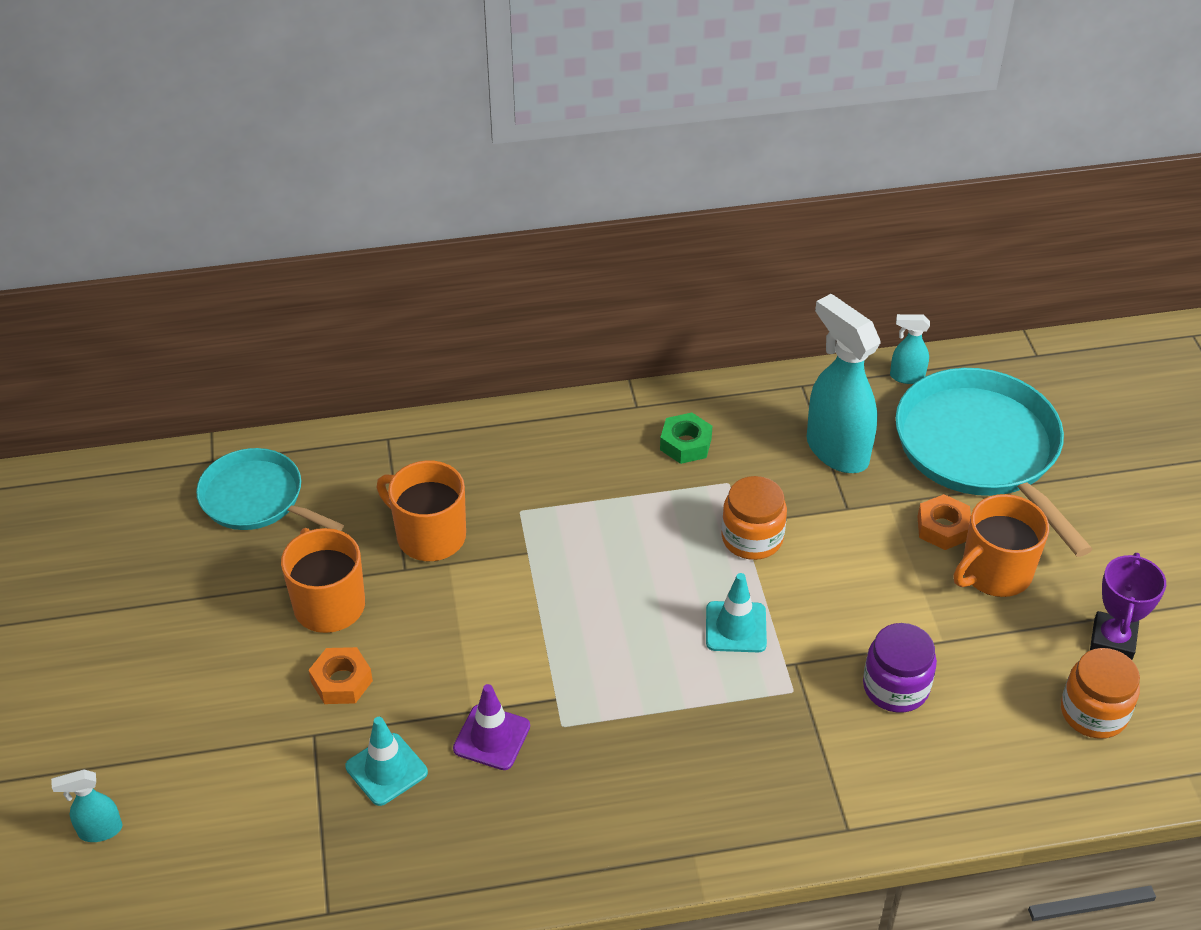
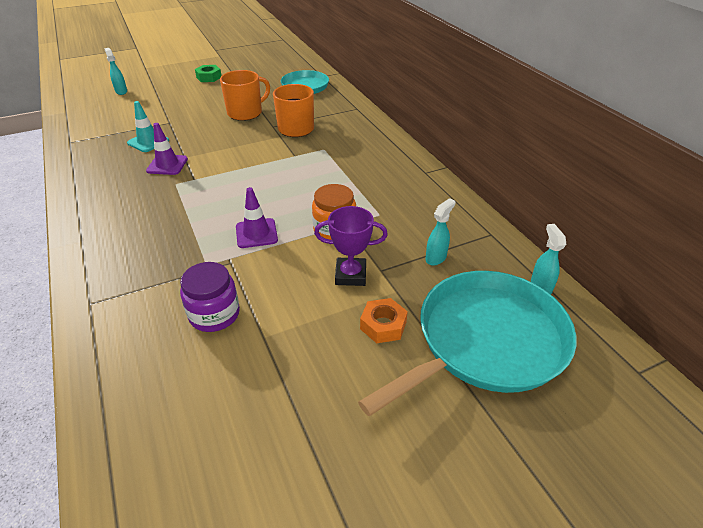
camera: 75 degrees right, 5 degrees down
orange nut [309,647,373,704] -> none
green nut [660,413,712,464] -> green nut moved to [195,65,222,82]
turquoise traffic cone [706,573,767,652] -> purple traffic cone [236,187,278,248]
turquoise spray bottle [807,294,880,473] -> turquoise spray bottle [426,198,456,266], size x0.47
orange mug [953,494,1049,597] -> none
orange jar [1061,648,1140,739] -> none
purple trophy [1090,553,1166,660] -> purple trophy moved to [314,206,388,286]

